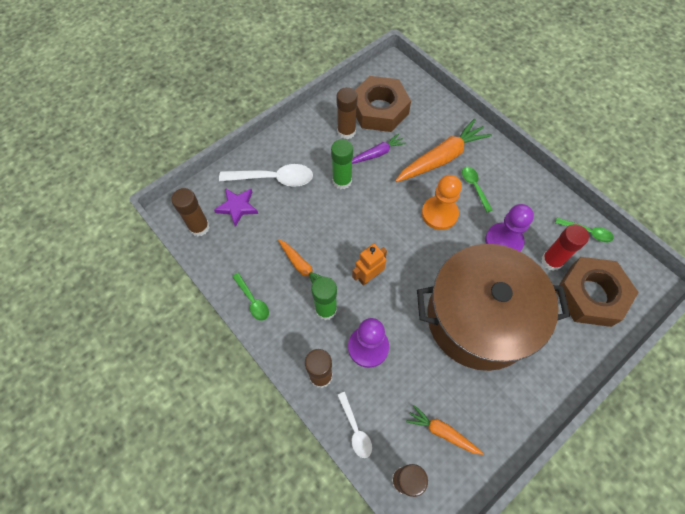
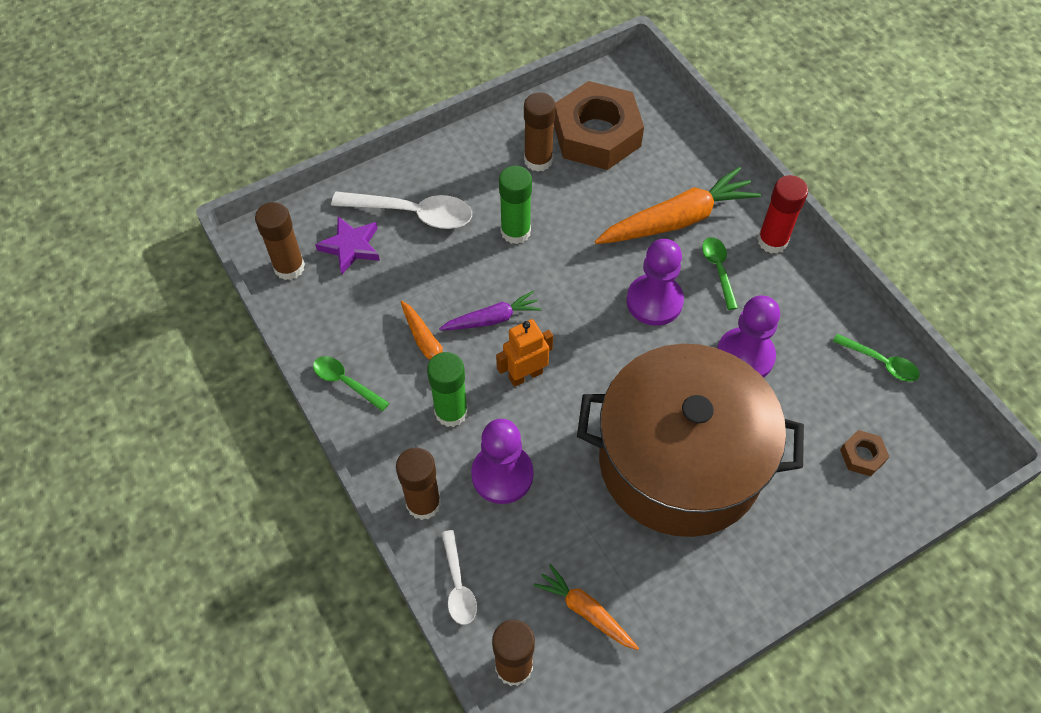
camera: 10 degrees right, 5 degrees down
green spoon [232,273,269,321] -> green spoon turned 150 degrees clockwise [313,356,389,412]
purple carrot [352,133,406,164] -> purple carrot moved to [439,291,542,331]
orange pawn [422,175,462,230] -> purple pawn [627,239,684,326]
red glue stick [541,224,589,271] -> red glue stick moved to [757,175,808,254]
brown nut [556,257,639,327] -> brown nut [840,430,890,476], size x0.41

